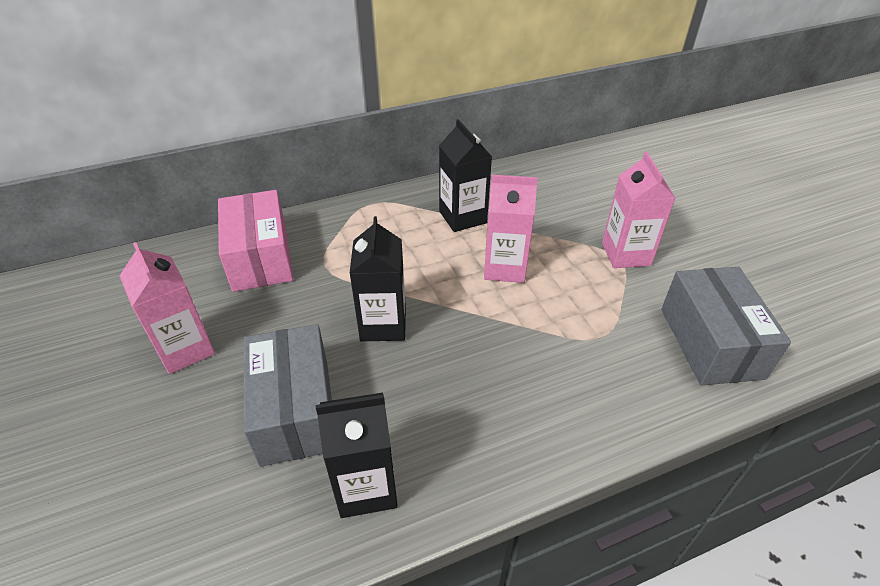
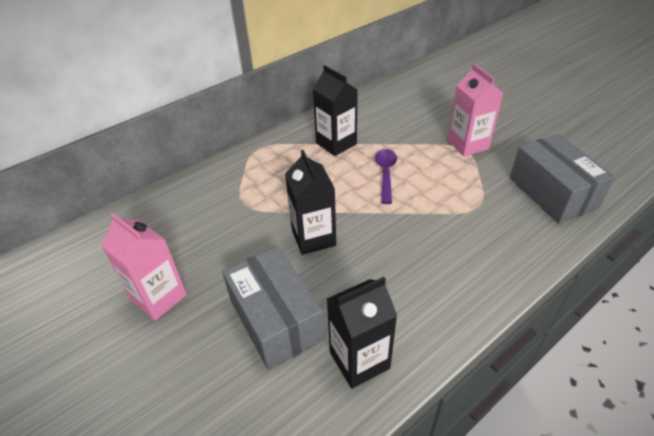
camera: 15 degrees left, 0 degrees up
pink box [218,190,293,292] -> none
pink carton [484,175,538,283] -> purple spoon [375,149,397,204]

